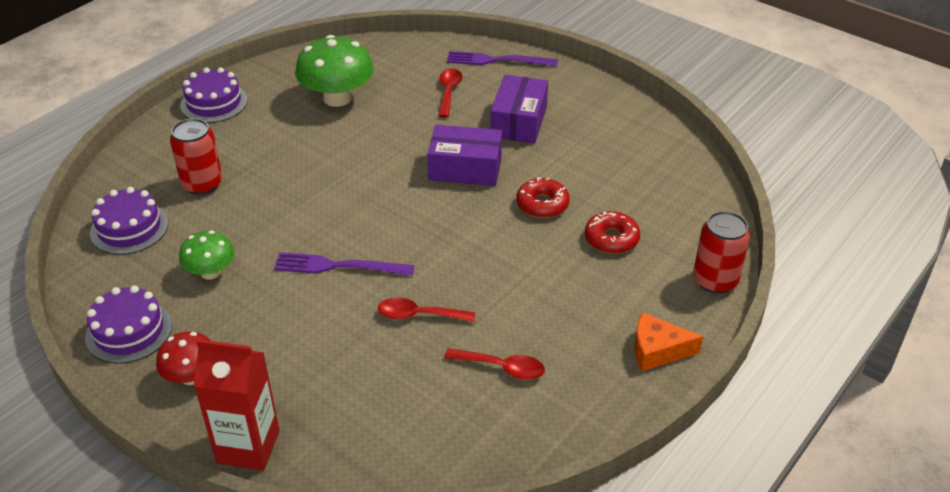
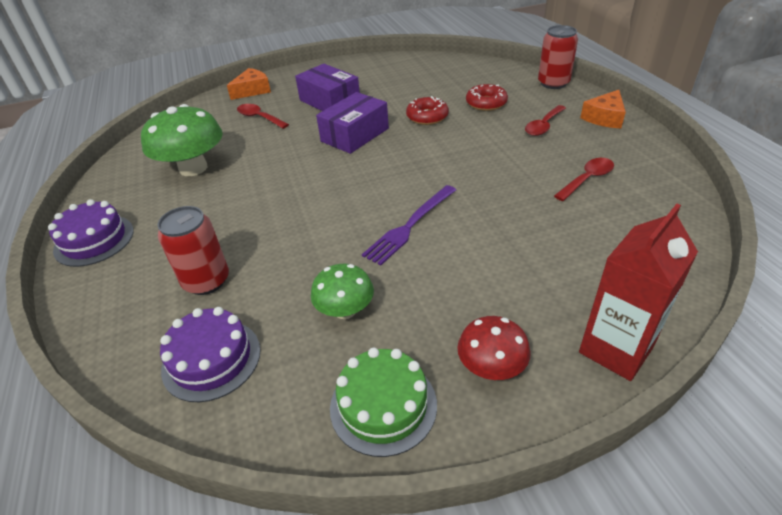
camera: 55 degrees left, 0 degrees up
purple cake [85,285,172,364] -> green cake [330,348,437,457]
red spoon [378,298,475,322] -> red spoon moved to [525,105,566,136]
purple fork [447,51,558,66] -> orange cheese [227,68,271,100]

